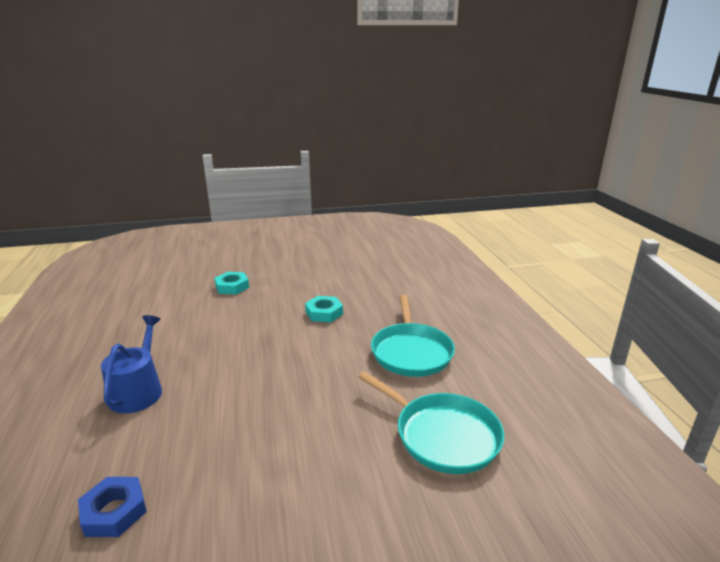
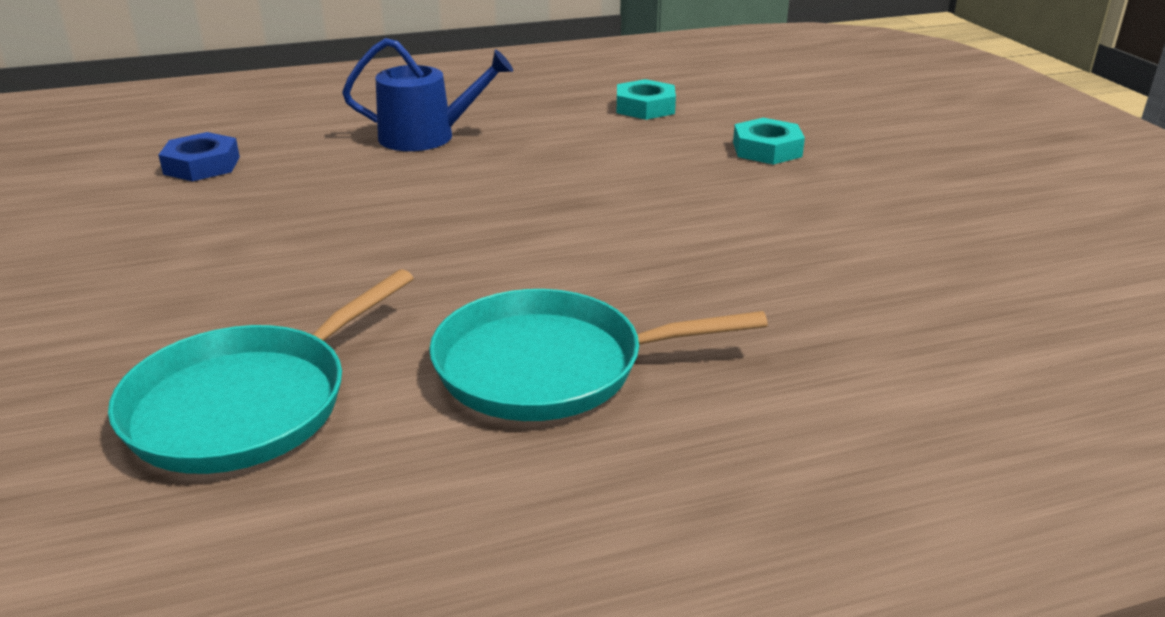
camera: 85 degrees right, 5 degrees up
turquoise nut [305,296,343,323] -> turquoise nut moved to [617,79,676,120]

